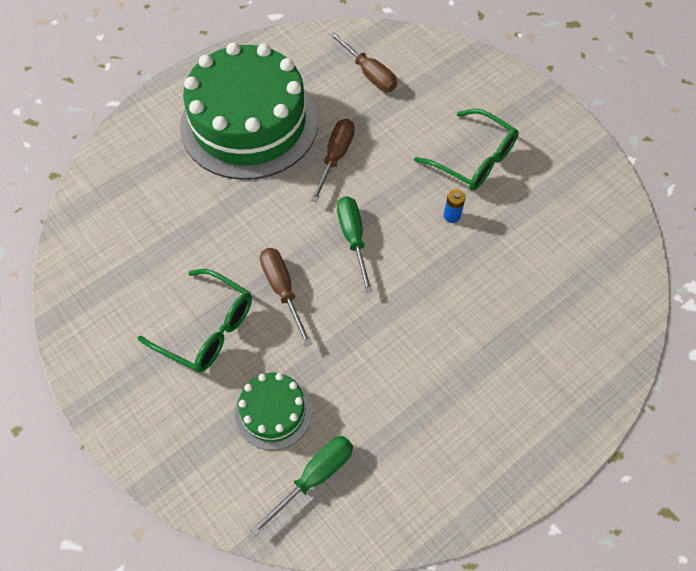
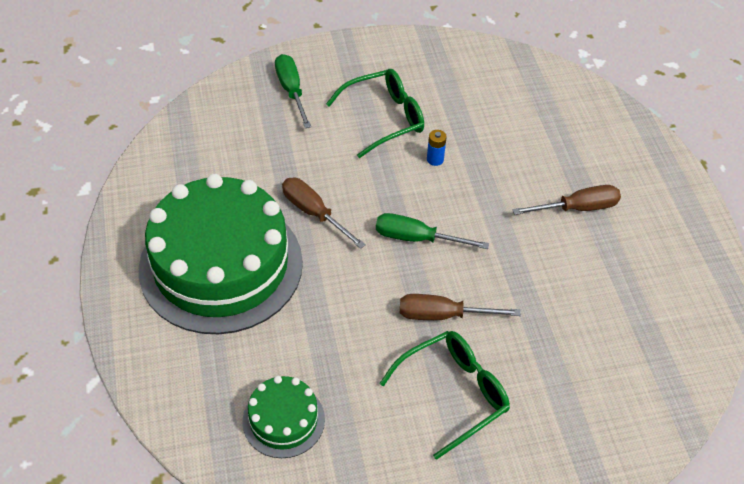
camera: 65 degrees left, 10 degrees down
green cake [235,373,312,450] -> green cake moved to [242,376,325,458]
green screwdriver [250,436,353,536] -> green screwdriver moved to [275,54,311,128]
brown screwdriver [330,32,397,92] -> brown screwdriver moved to [512,185,621,215]

